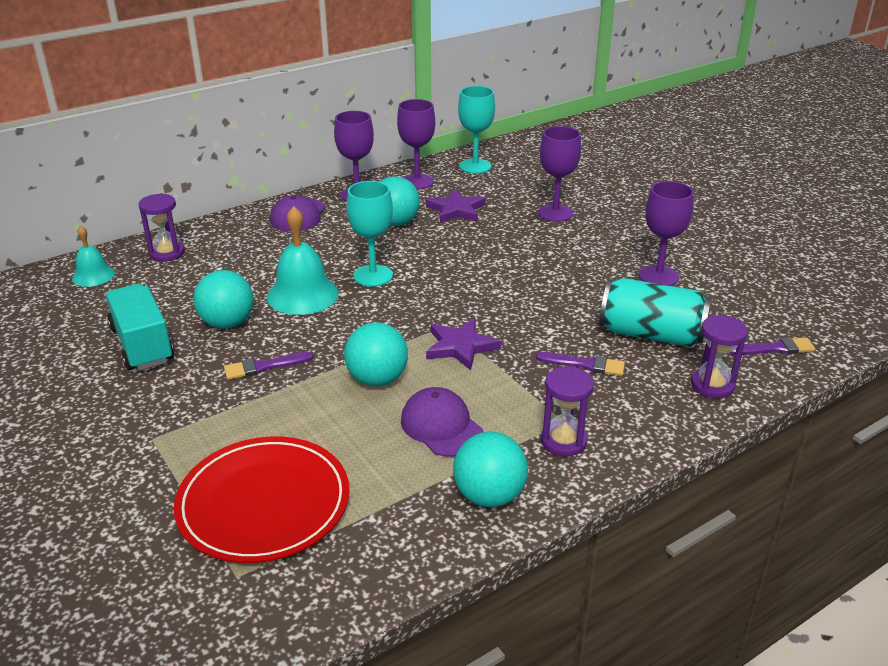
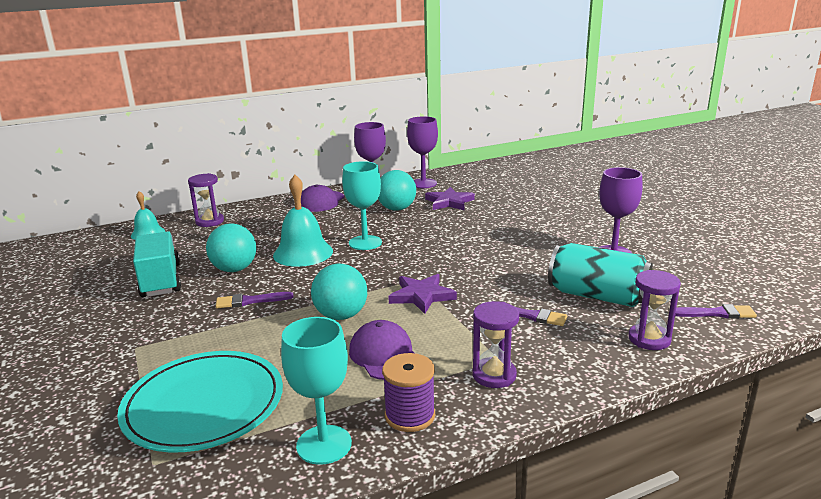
camera: 10 degrees right, 10 degrees down
red plate [174,436,350,563] -> turquoise plate [117,351,283,452]
turquoise ball [453,432,528,507] -> purple spool [382,353,435,432]
turquoise goblet [458,86,495,174] -> turquoise goblet moved to [281,317,352,465]
purple goblet [538,126,581,222] -> none

